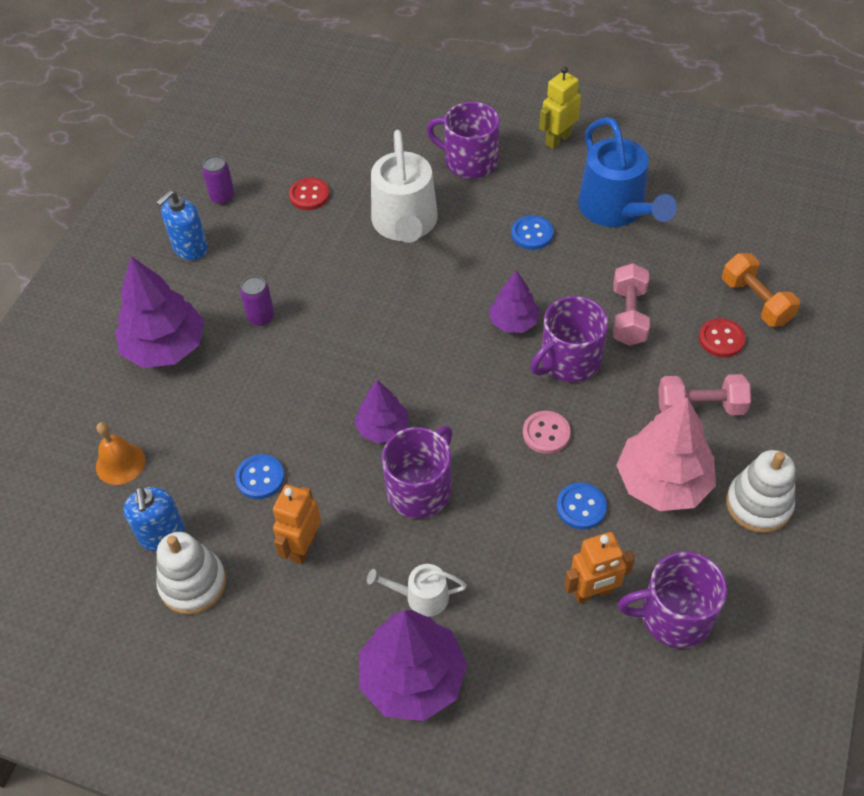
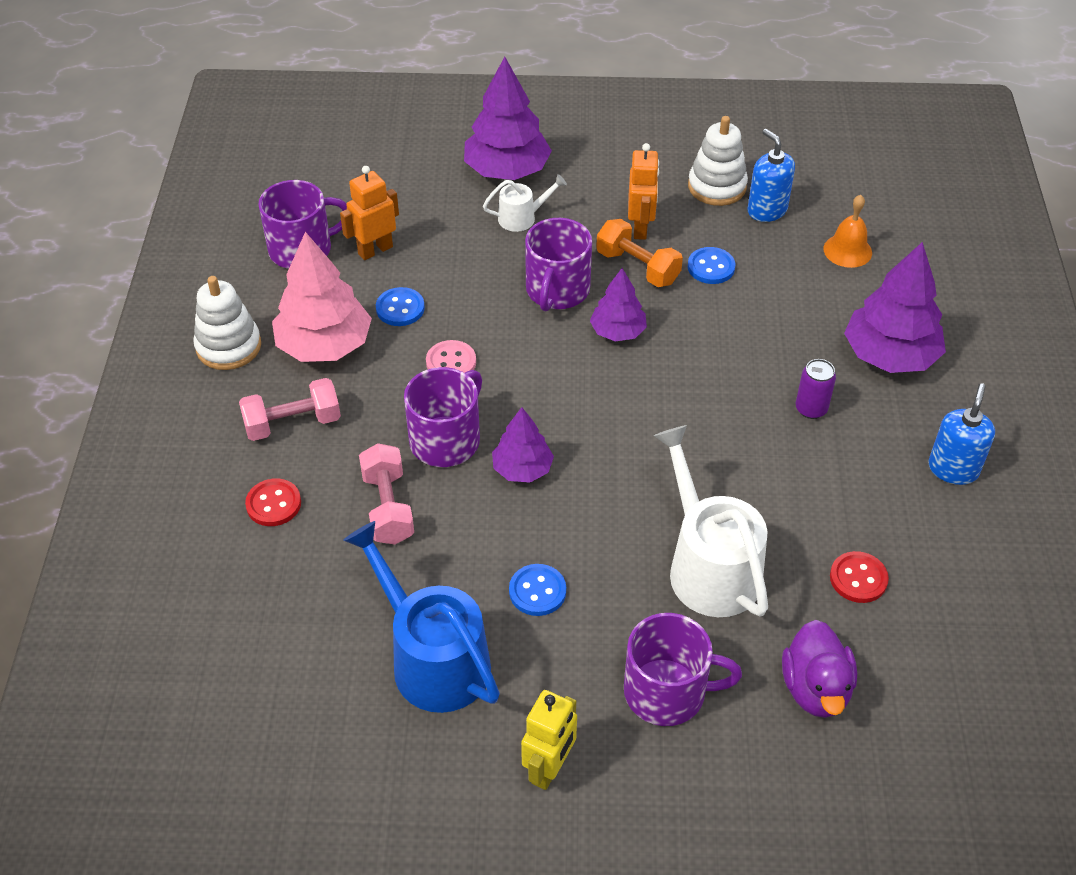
camera: 160 degrees right, 5 degrees down
purple can [202,155,235,204] -> none
orange dumbbell [722,253,800,327] -> orange dumbbell moved to [596,219,683,287]
none -> purple duck [782,620,857,718]

